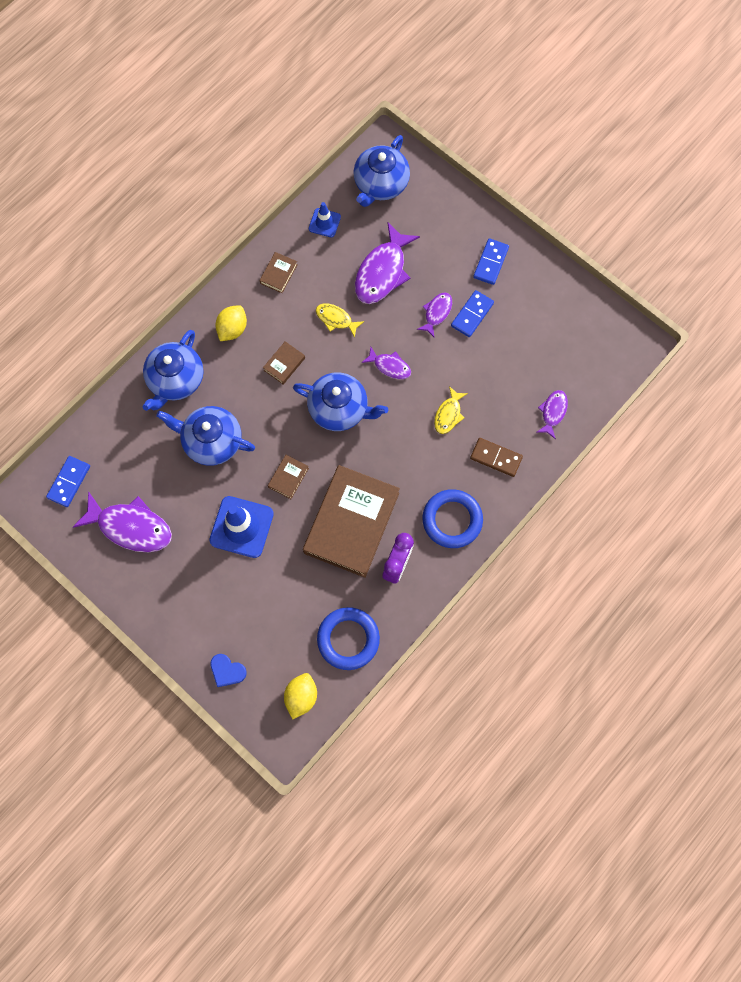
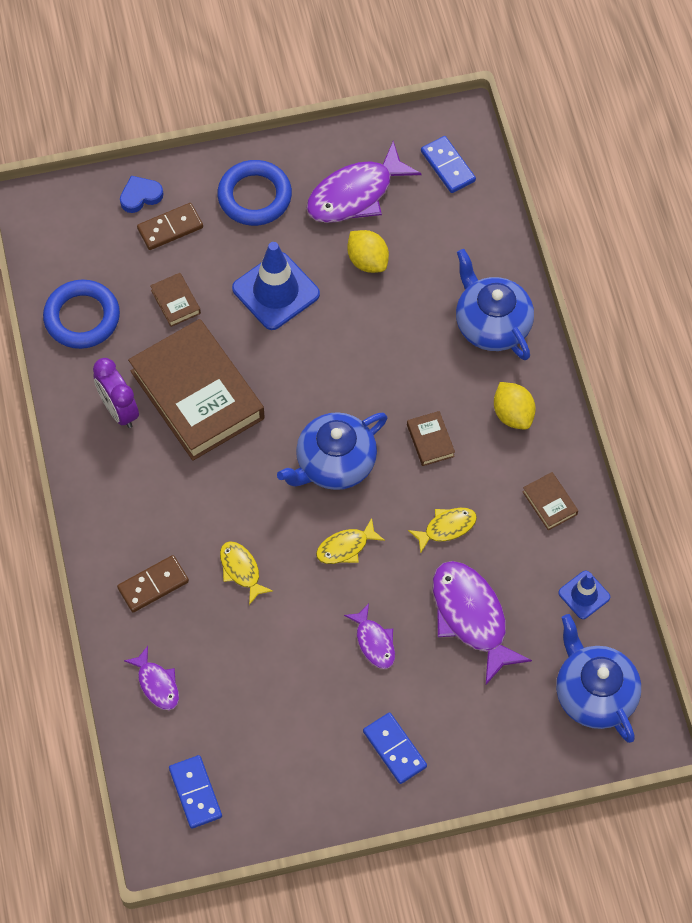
camera: 125 degrees right, 10 degrees down
blue teapot [156,406,255,466] -> none
brown book [268,455,309,499] -> brown book moved to [150,273,201,327]
yellow lemon [284,673,317,719] -> yellow lemon moved to [347,230,389,273]
purple fish [361,346,411,379] -> yellow fish [316,518,385,564]
blue ring [422,489,483,548] -> blue ring moved to [217,160,292,226]
blue domino [451,290,494,337] -> blue domino moved to [169,755,222,829]
none -> brown domino [137,203,203,250]

